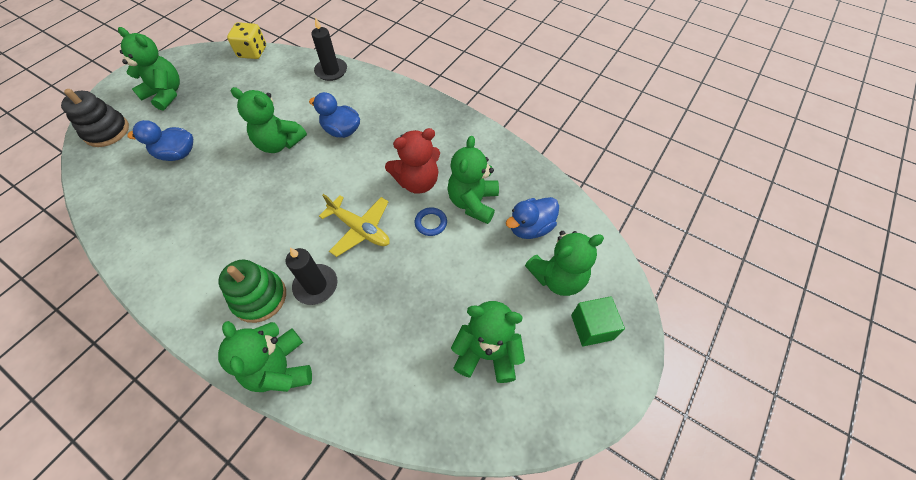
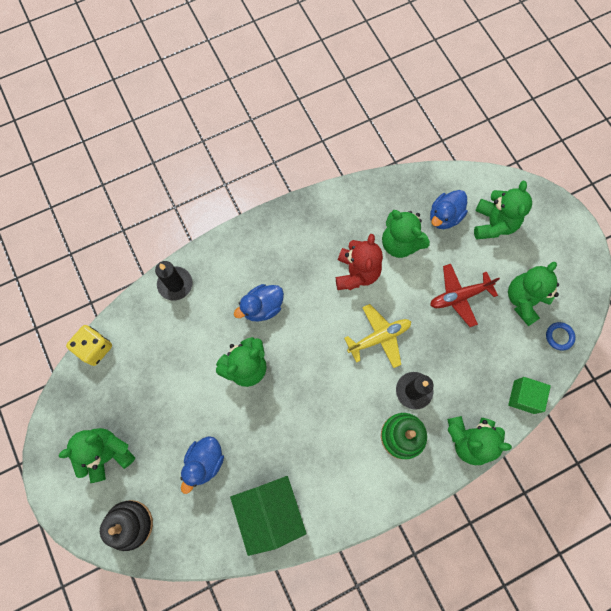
camera: 60 degrees left, 15 degrees up
blue ring [415,207,447,236] -> blue ring moved to [546,322,576,351]
blue duck [506,197,559,239] -> blue duck turned 45 degrees clockwise [430,190,468,229]
green cube [571,296,625,346] -> green cube moved to [508,377,551,414]
none -> green house [230,476,307,556]
none -> red plane [430,264,500,327]

